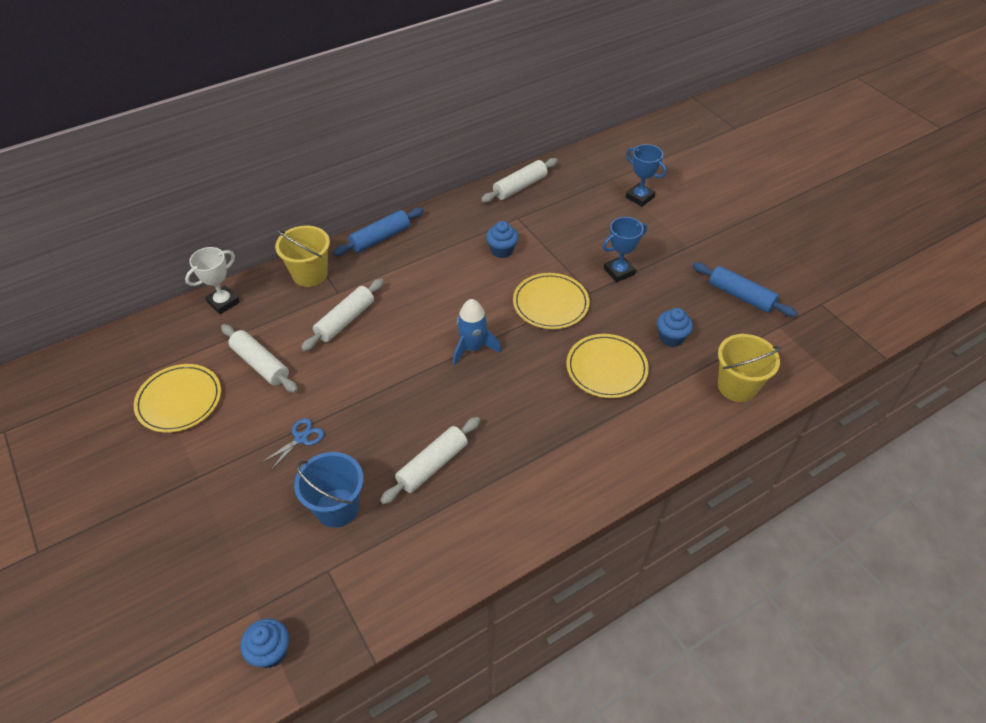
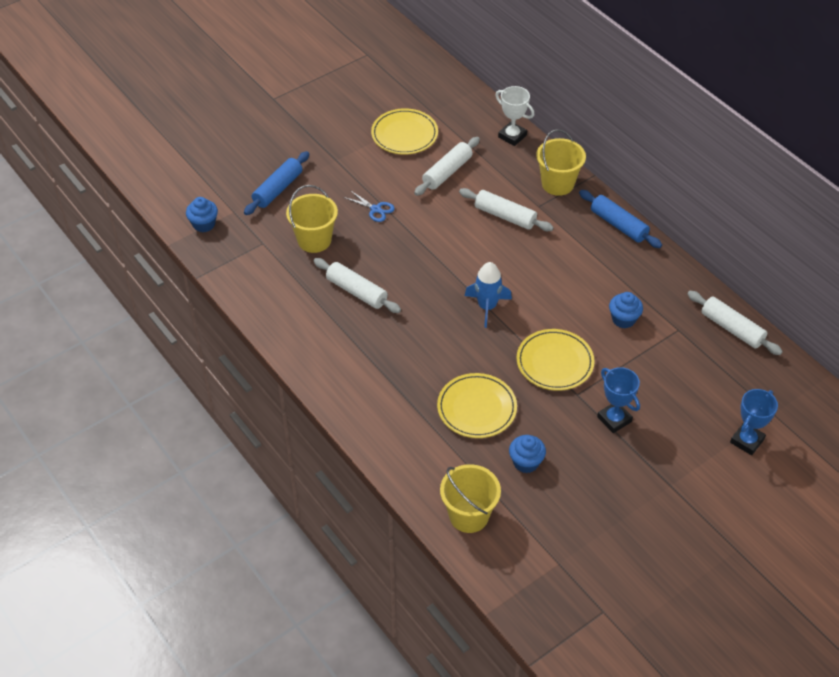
camera: 85 degrees right, 0 degrees up
blue bucket [294,452,364,528] -> yellow bucket [286,185,338,253]
blue rolling pin [693,263,797,317] -> blue rolling pin moved to [244,151,309,215]

